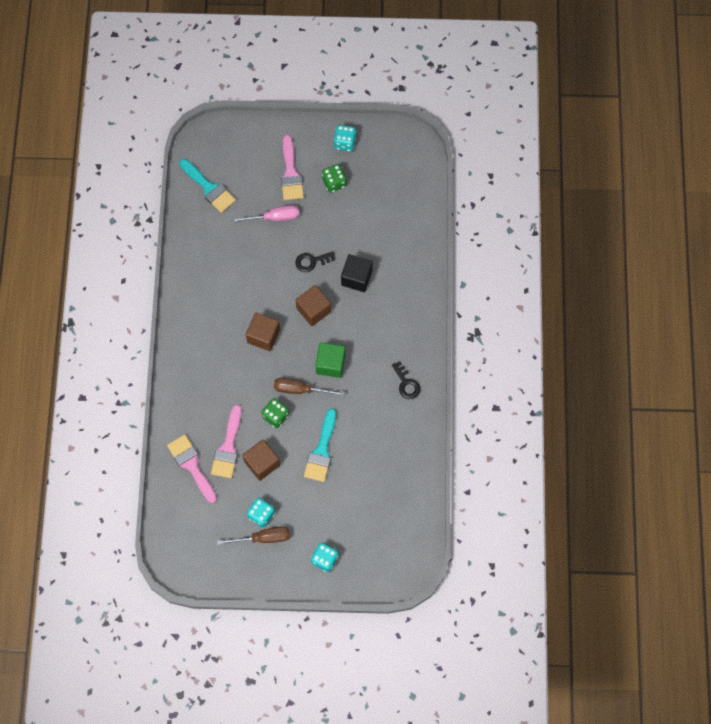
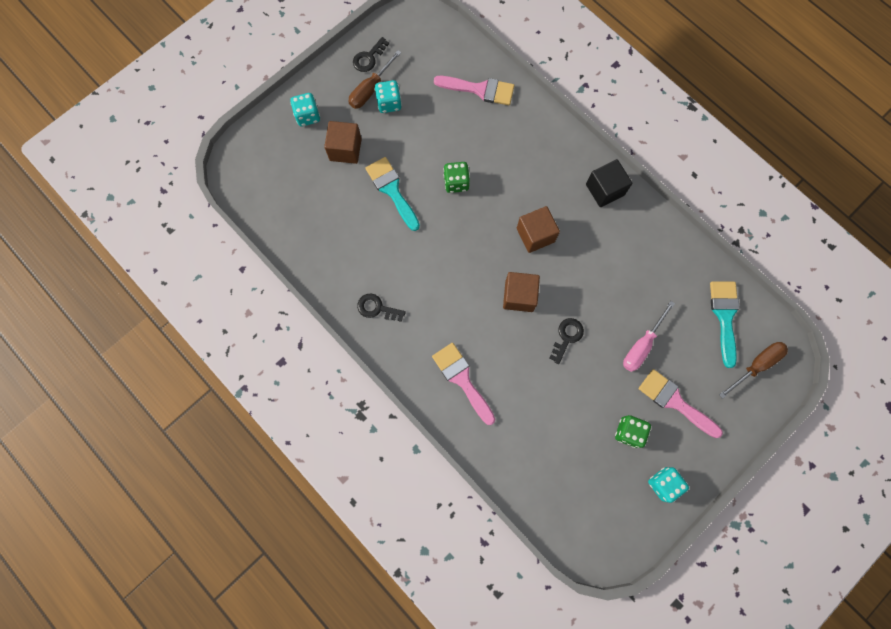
camera: 135 degrees right, 5 degrees up
turquoise brush [179,159,236,213] -> turquoise brush turned 90 degrees clockwise [710,281,740,368]
pink brush [211,405,242,478] -> pink brush moved to [432,343,495,425]
brown cube [242,440,280,481] -> brown cube moved to [324,121,361,164]
brown screwdriver [274,378,345,396] -> brown screwdriver moved to [719,342,788,399]
green cube [315,342,346,378] -> none
black cube [341,254,373,292] -> black cube moved to [586,159,632,207]
none -> black key [353,37,389,72]

